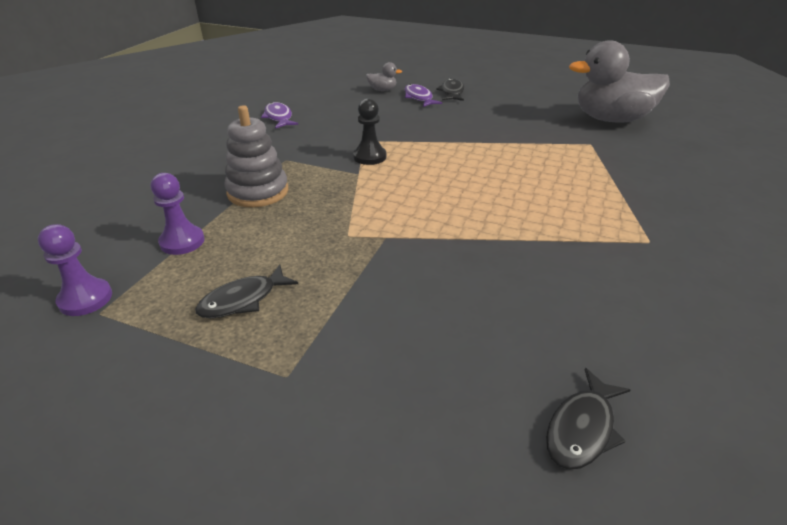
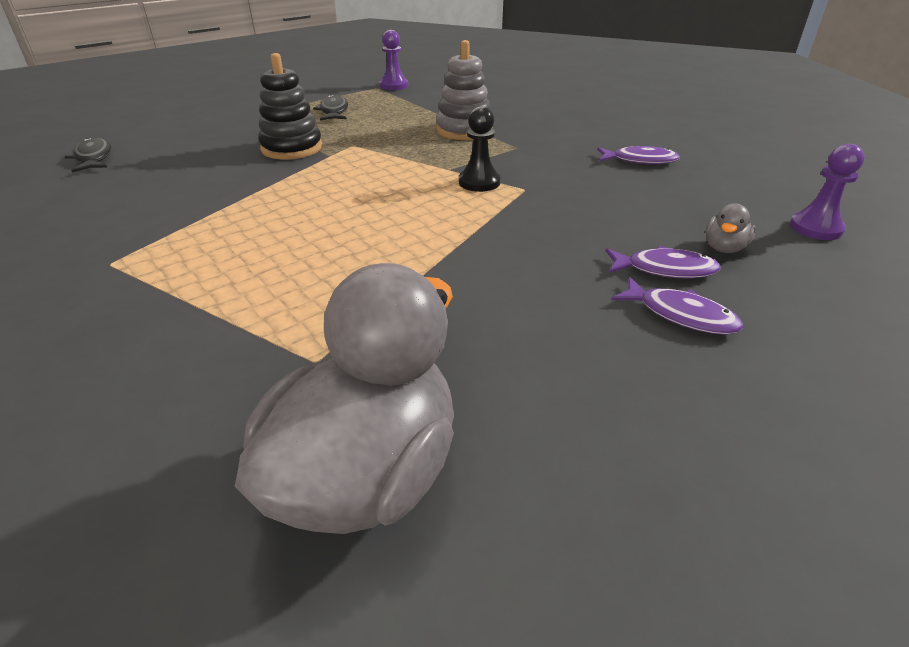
camera: 120 degrees right, 0 degrees up
purple pawn [151,173,204,255] -> purple pawn moved to [790,144,865,240]
black fish [436,78,465,101] -> purple fish [611,277,743,335]
none -> black stacking toy [258,53,322,160]

